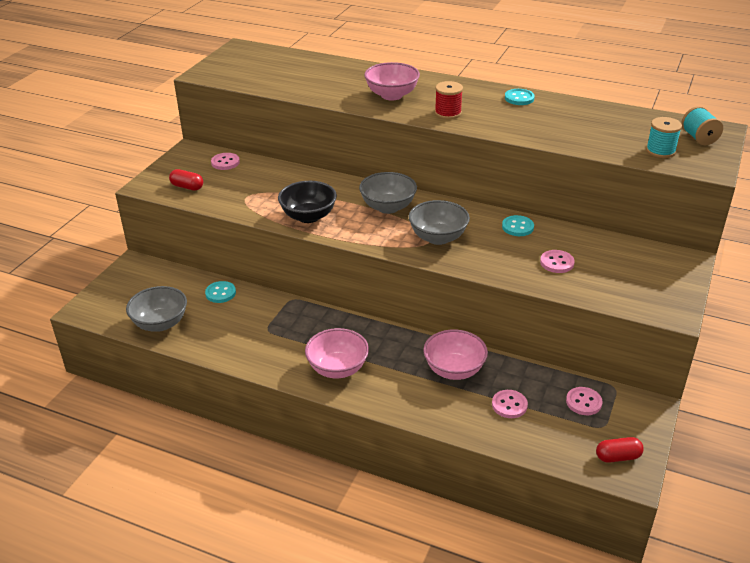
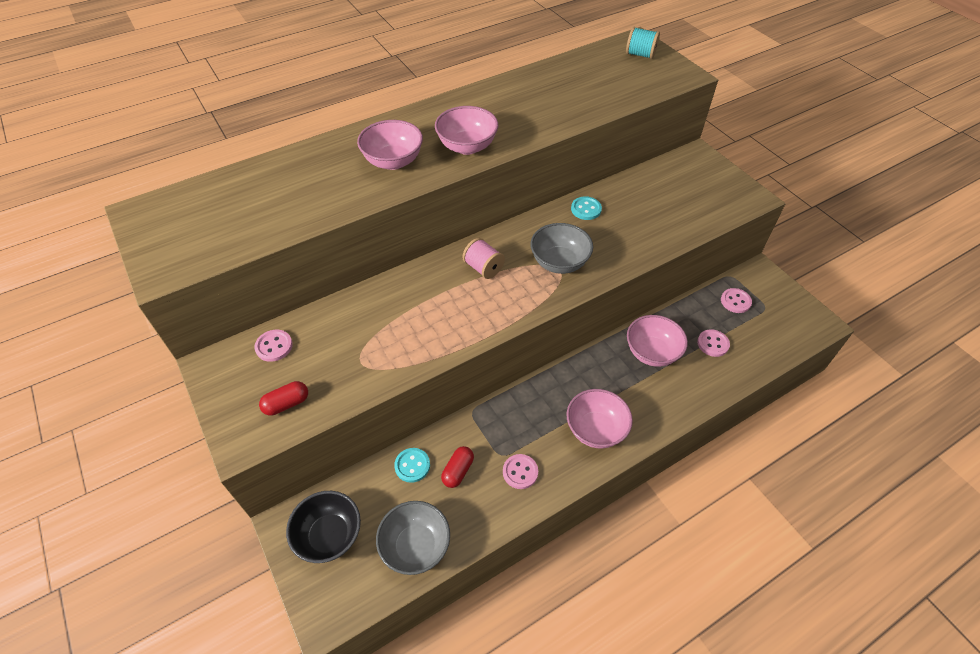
camera: 55 degrees left, 15 degrees up
black bowl [278,181,337,223] -> black bowl moved to [286,491,361,563]
grey bowl [359,172,417,214] -> pink spool [462,238,505,279]
red spool [435,81,463,119] -> pink bowl [435,106,498,155]
turquoise button [505,89,535,105] -> none
pink button [540,250,575,273] -> pink button moved to [503,454,538,489]
red capsule [596,437,644,463] -> red capsule moved to [441,446,474,488]
turquoise spool [646,117,682,158] -> none

